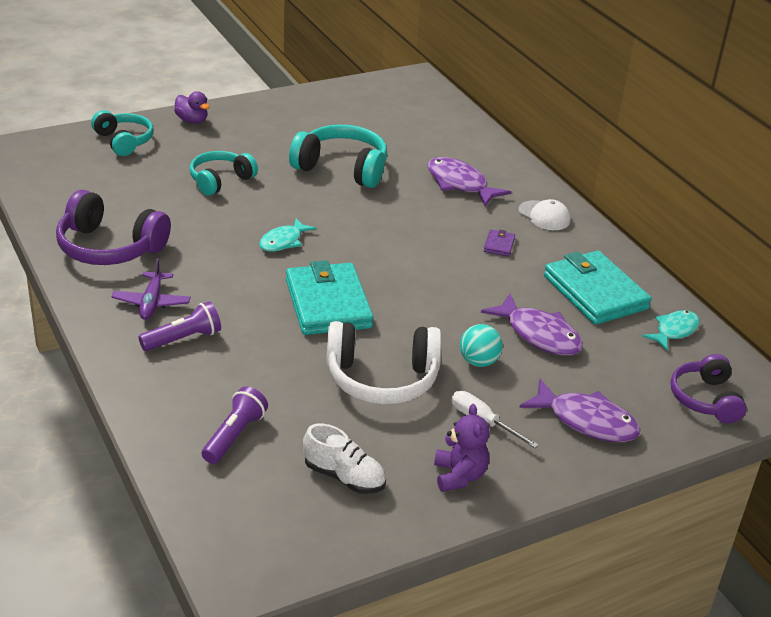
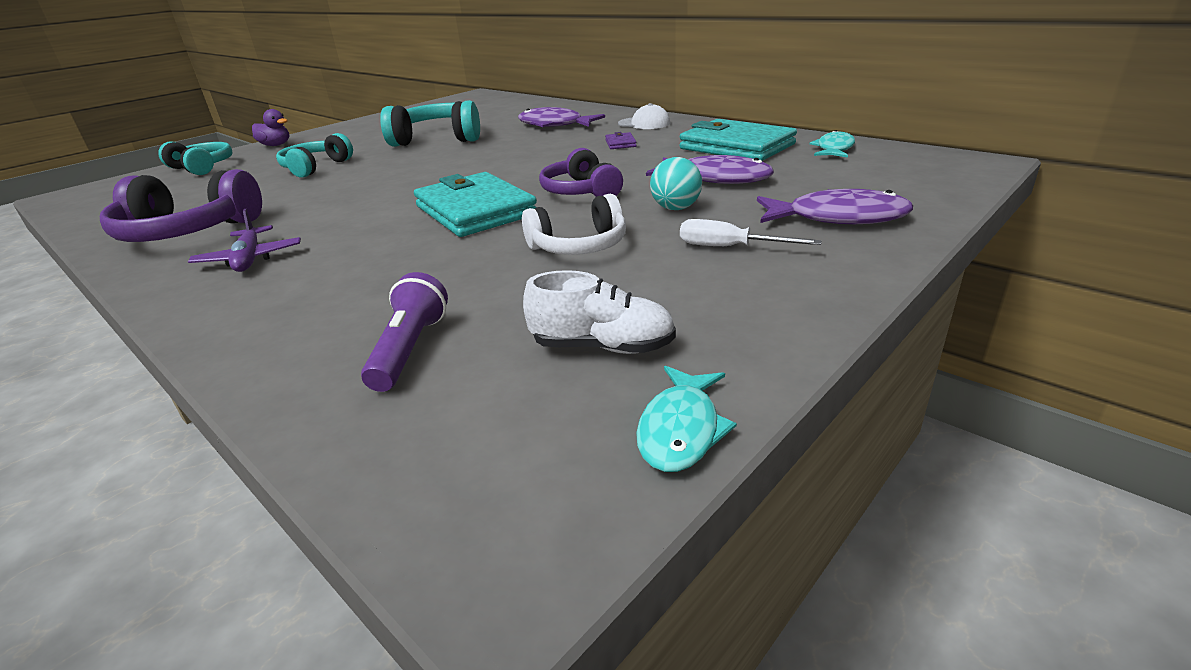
camera: 15 degrees left, 5 degrees down
purple flashlight [138,301,221,351] -> none
turquoise fish [259,218,316,252] -> turquoise fish moved to [636,366,737,472]
white headphones [326,321,442,405] -> white headphones [522,194,626,255], size x0.66
purple teddy bear [434,404,490,492] -> none
purple headphones [670,354,747,423] -> purple headphones moved to [539,148,623,197]

